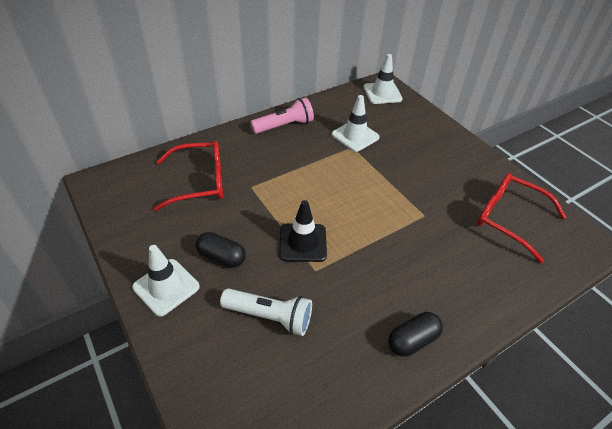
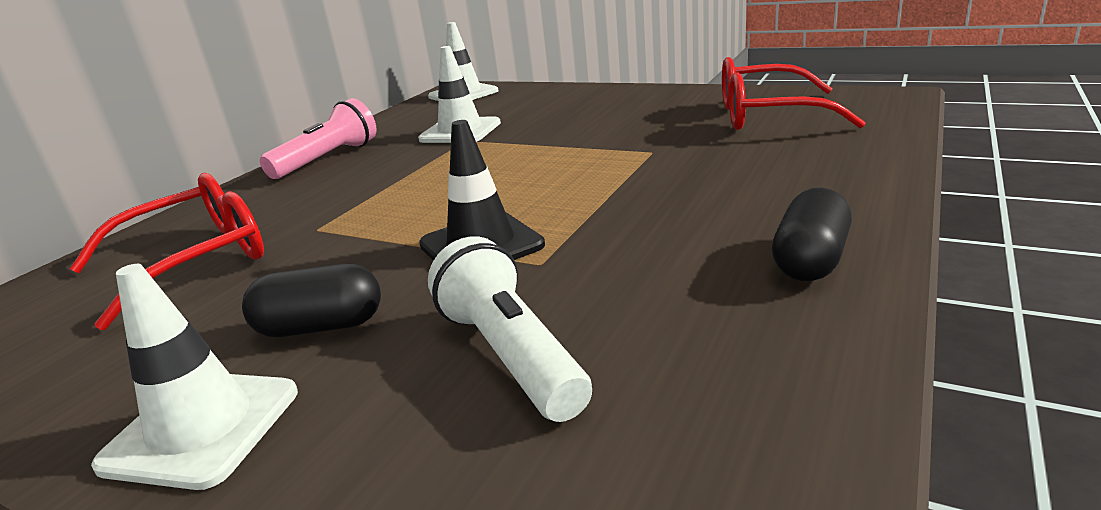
camera: 25 degrees left, 20 degrees down
white flashlight [220,288,312,336] -> white flashlight turned 105 degrees counterclockwise [428,236,592,422]

